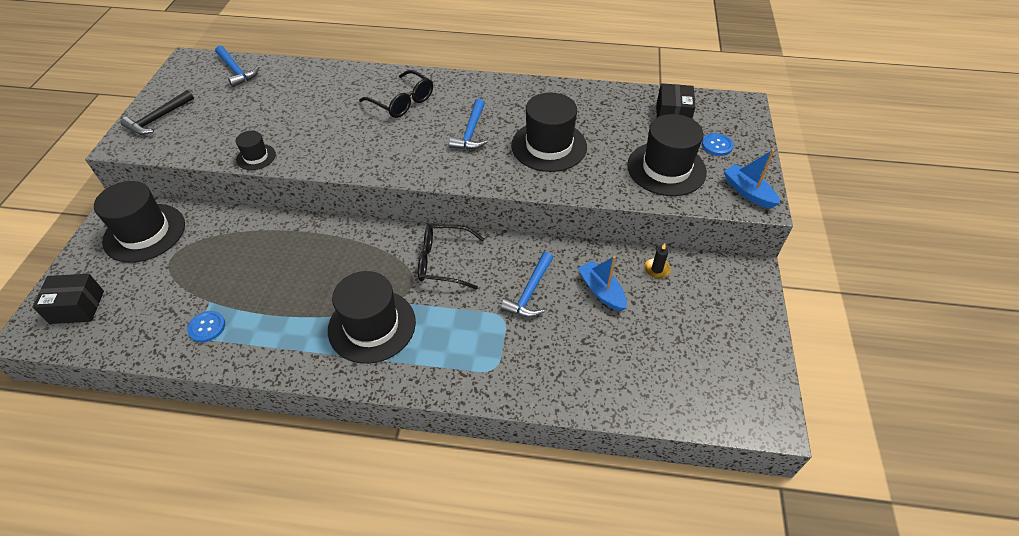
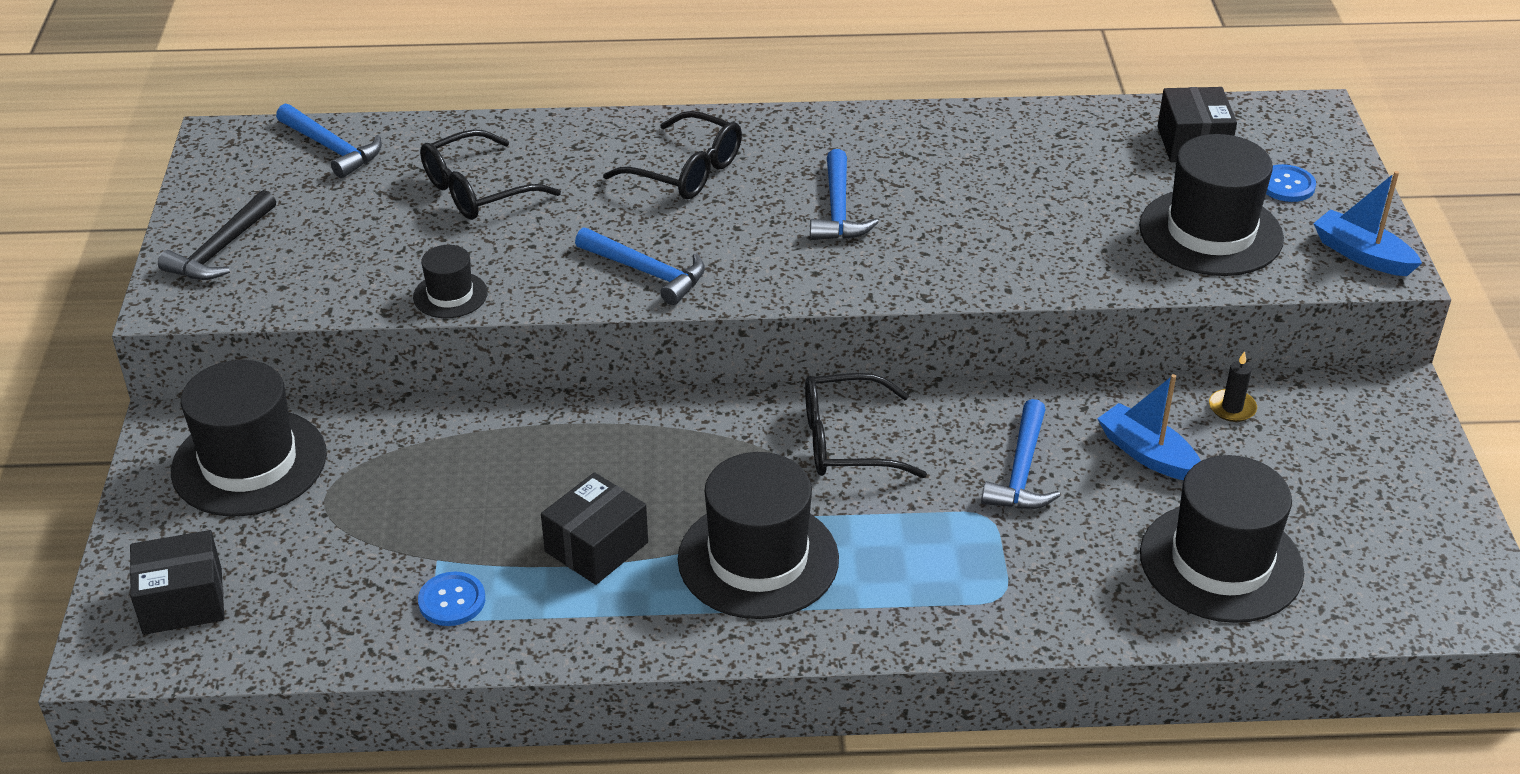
camera: 10 degrees left, 10 degrees down
black hat [511,92,587,172] -> black hat moved to [1140,455,1304,623]
none -> black glasses [420,129,561,220]
none -> black box [541,472,648,585]
none -> blue hammer [575,227,705,305]

